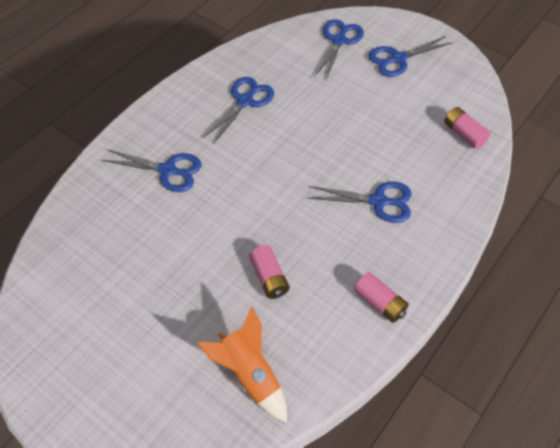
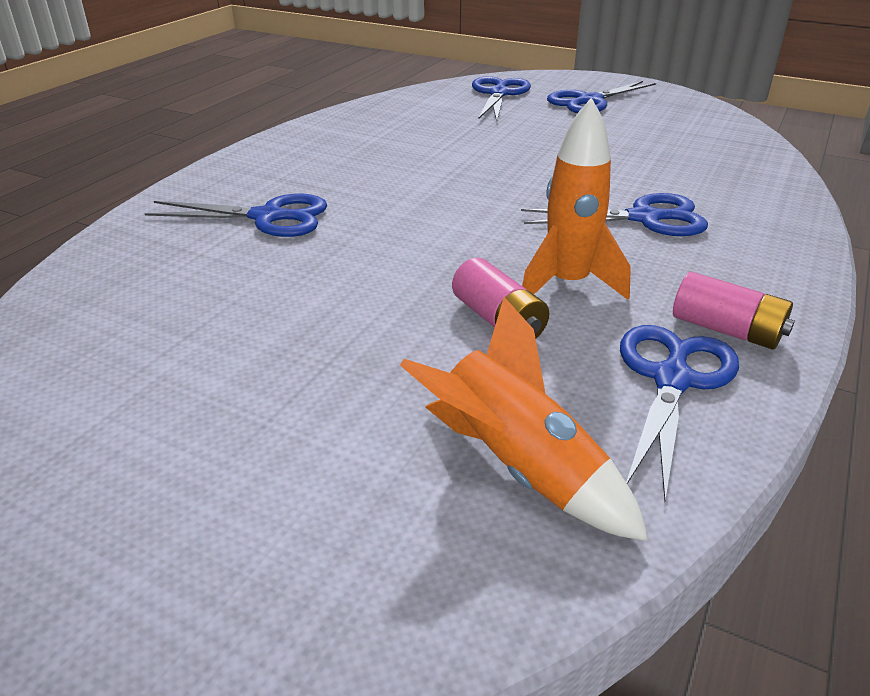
camera: 10 degrees left, 20 degrees down
blue scissors [202,77,274,144] -> blue scissors moved to [620,325,739,501]
pink battery [444,107,490,149] -> none
none -> orange rocket [522,98,631,300]

